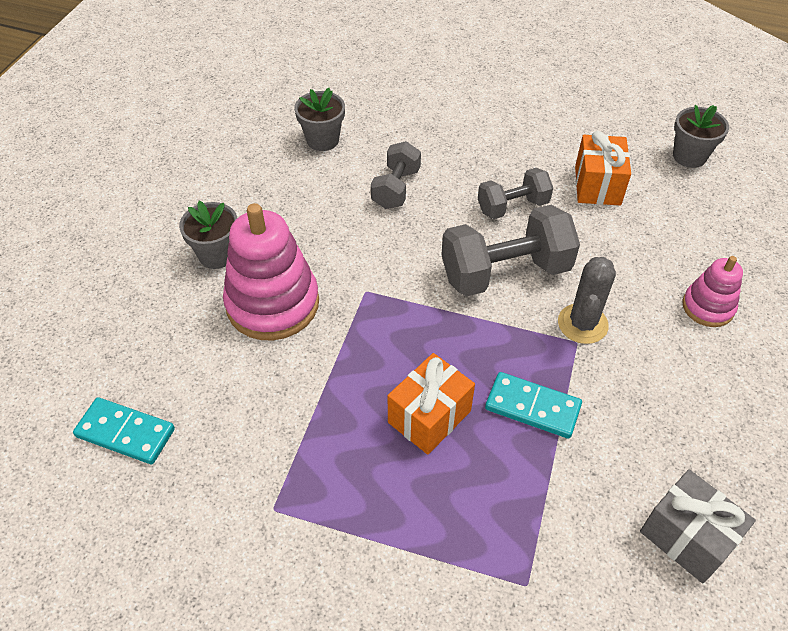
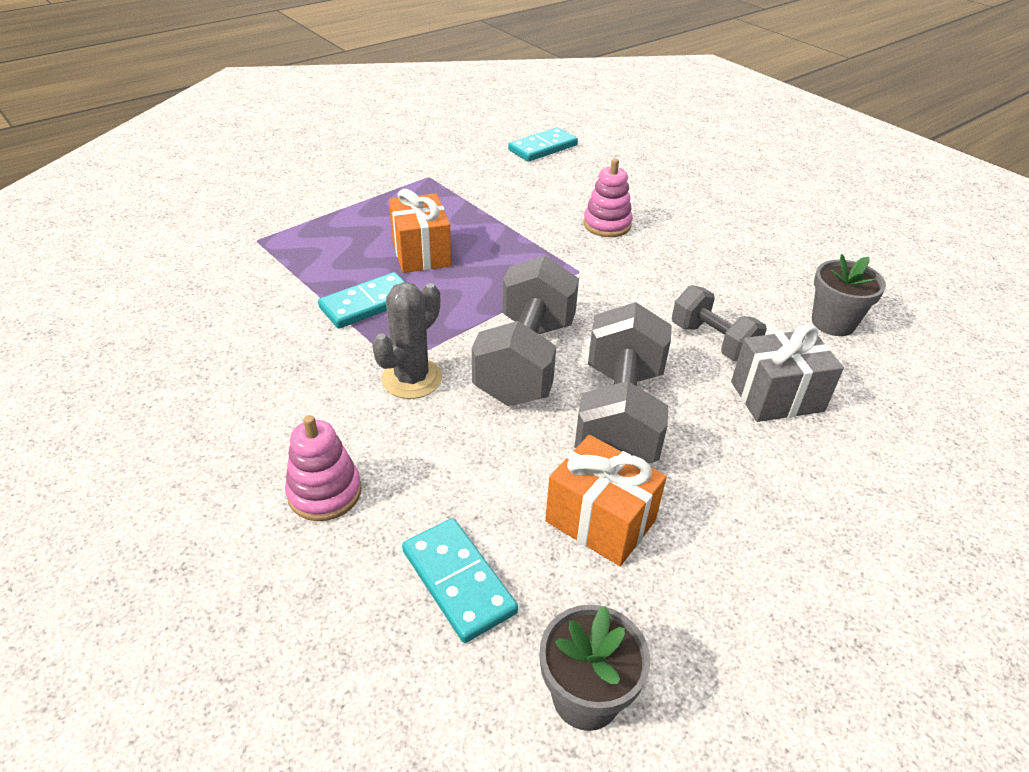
camera: 120 degrees right, 10 degrees down
grey flower pot [179,201,237,269] -> none
pink stacking toy [223,203,319,340] -> pink stacking toy [583,159,633,237], size x0.55
grey dumbbell [478,168,553,219] -> grey dumbbell [575,302,672,464], size x1.68
grey cactus [558,257,616,344] -> grey cactus turned 75 degrees clockwise [372,282,442,399]
grey gift [640,469,756,583] -> grey gift moved to [731,324,844,422]
none -> turquoise domino [402,518,518,643]

